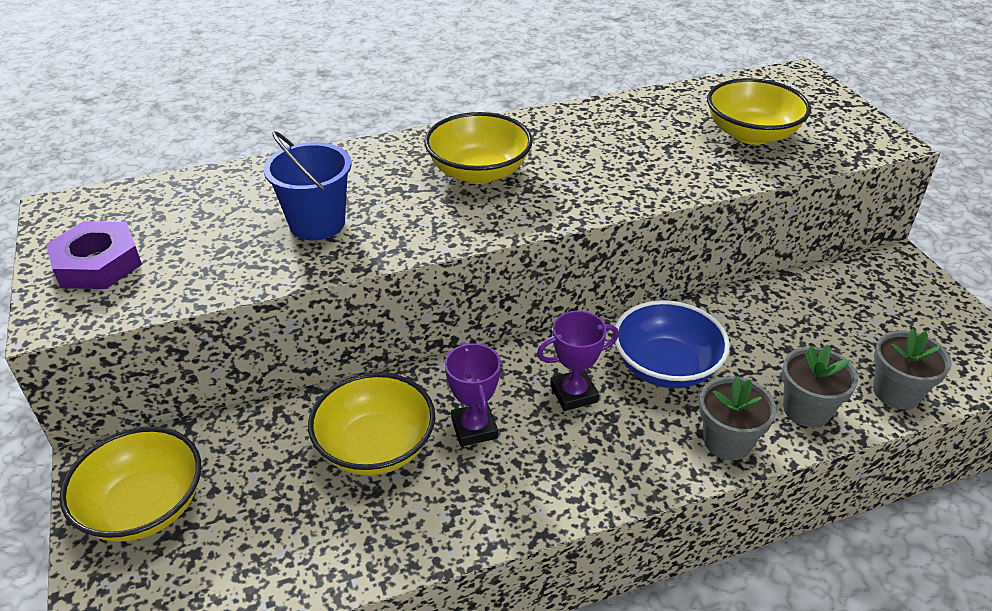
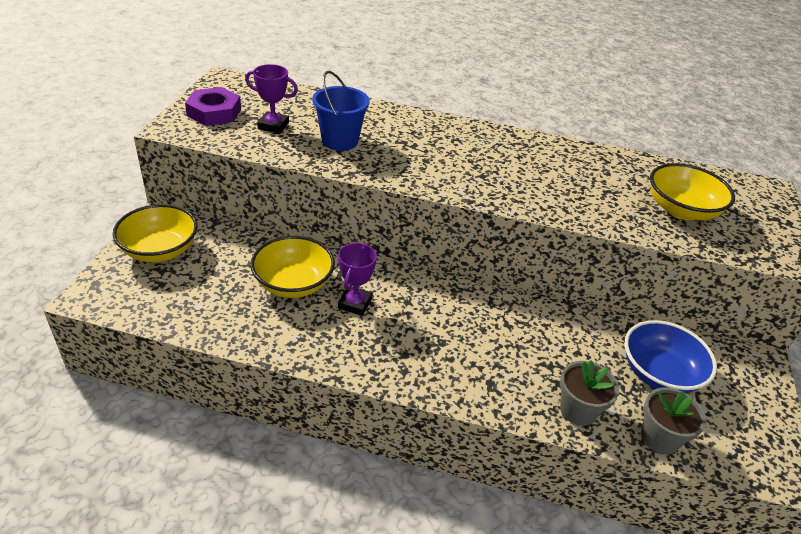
camera: 30 degrees right, 0 degrees up
yellow bowl [424,112,533,184] -> none
purple trophy [537,311,619,411] -> purple trophy moved to [245,64,298,134]
blue bowl [615,300,730,388] -> blue bowl moved to [625,320,717,393]
grey flower pot [699,376,777,460] -> none

